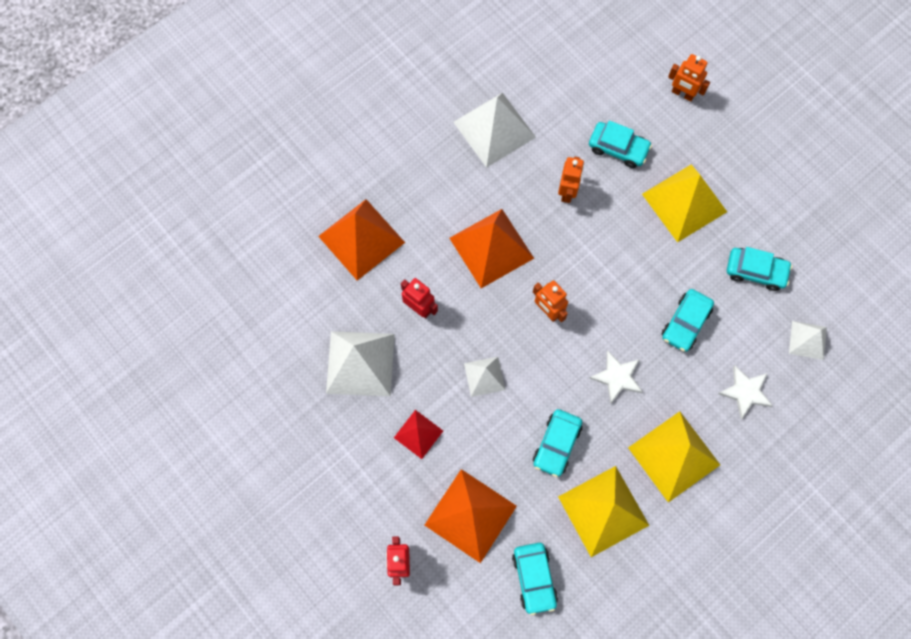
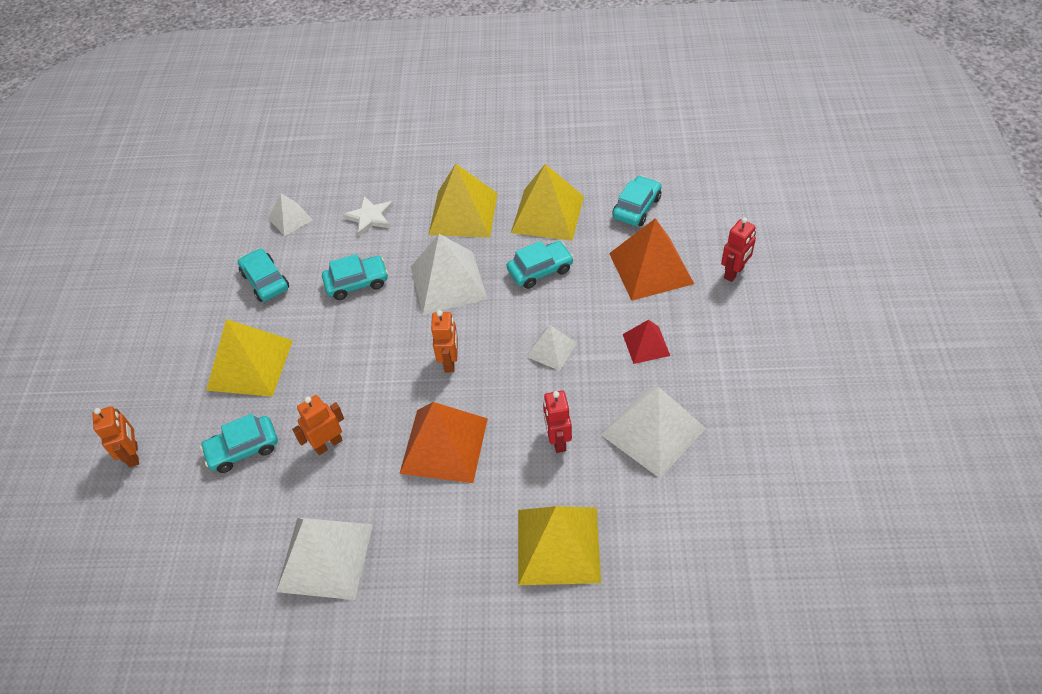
camera: 135 degrees left, 20 degrees down
orange pyramid [318,199,405,281] -> yellow pyramid [518,506,601,585]
turquoise car [589,121,652,168] -> turquoise car turned 90 degrees counterclockwise [200,414,278,473]
white star [589,350,643,403] -> white pyramid [411,234,487,315]

